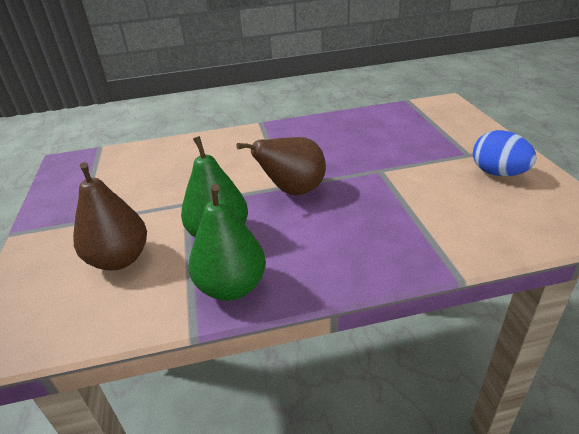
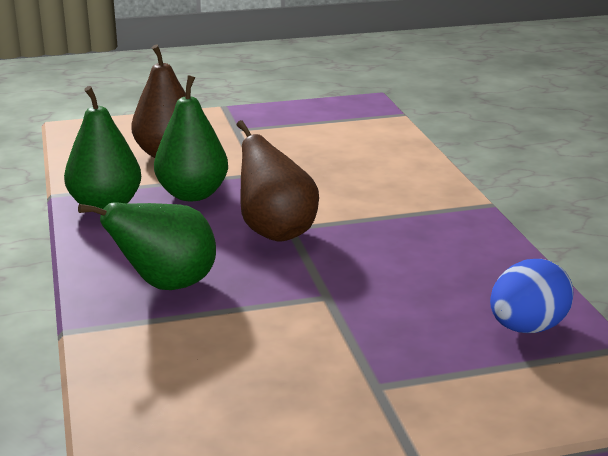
camera: 85 degrees right, 10 degrees down
blue egg [473,130,536,176] -> blue egg moved to [490,259,574,333]
none -> green pear [78,202,216,290]

